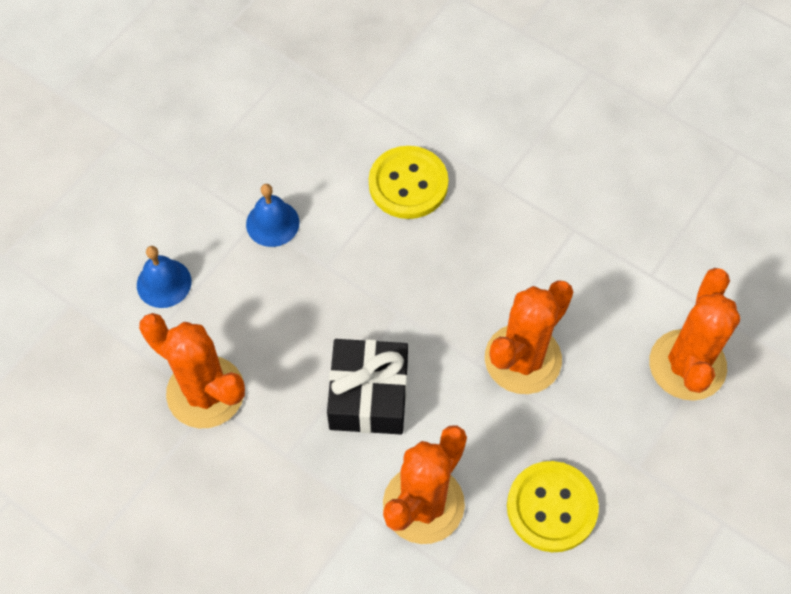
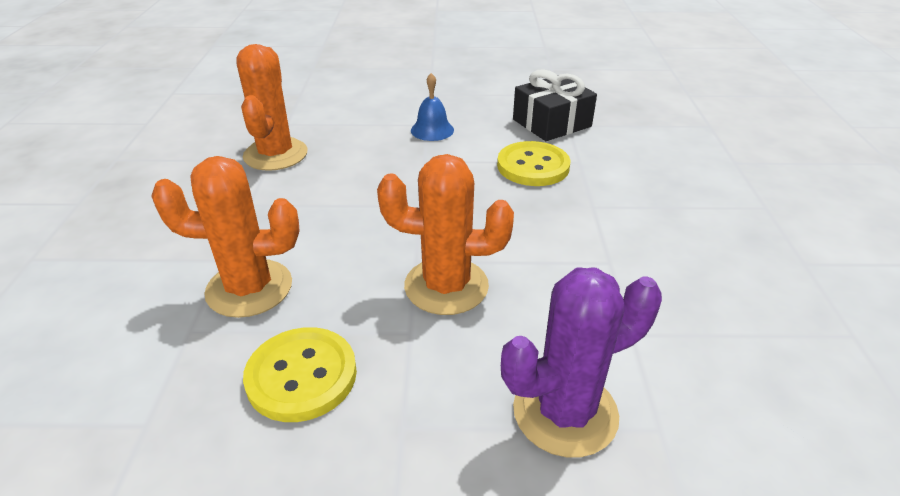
camera: 55 degrees right, 25 degrees down
blue bell [137,246,192,308] -> none
black gift [327,339,408,435] -> black gift moved to [513,69,597,141]
orange cactus [649,268,740,401] -> purple cactus [501,268,662,457]

